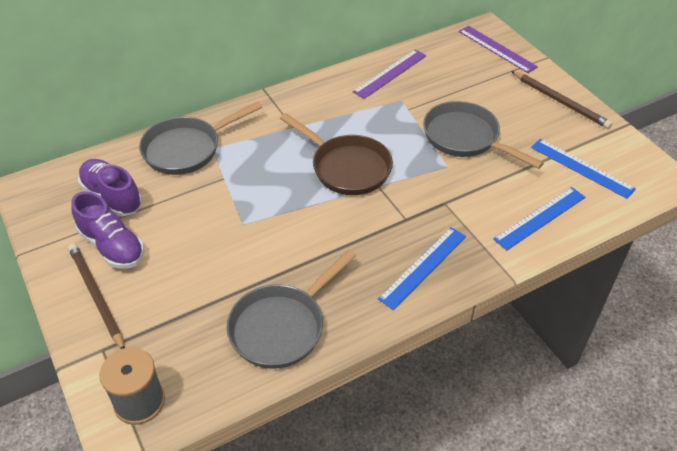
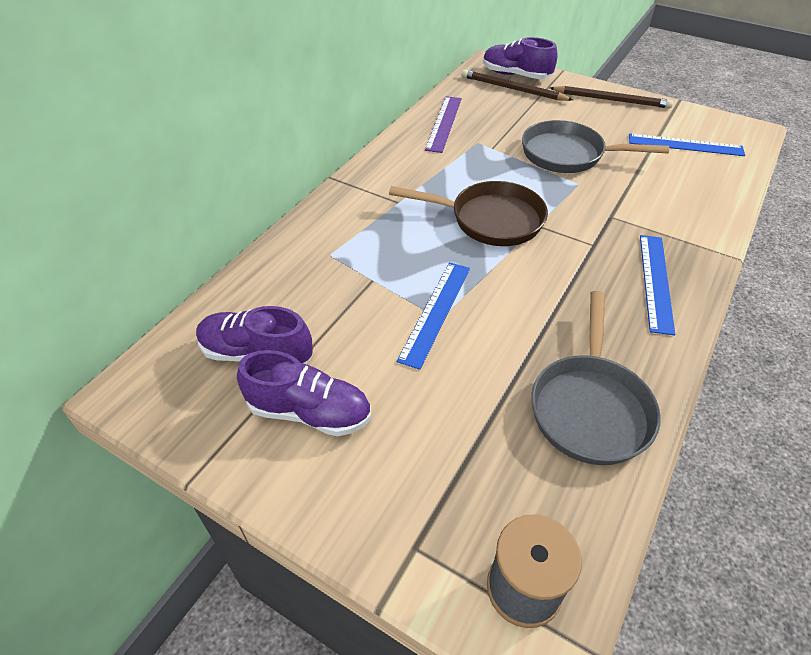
camera: 30 degrees left, 0 degrees up
brown pencil [68,243,125,349] -> brown pencil moved to [462,69,573,101]
grey pan [139,102,262,175] -> none
purple ruler [459,26,538,73] -> purple shoe [483,37,557,79]
blue ruler [493,187,585,251] -> blue ruler moved to [397,262,470,370]

